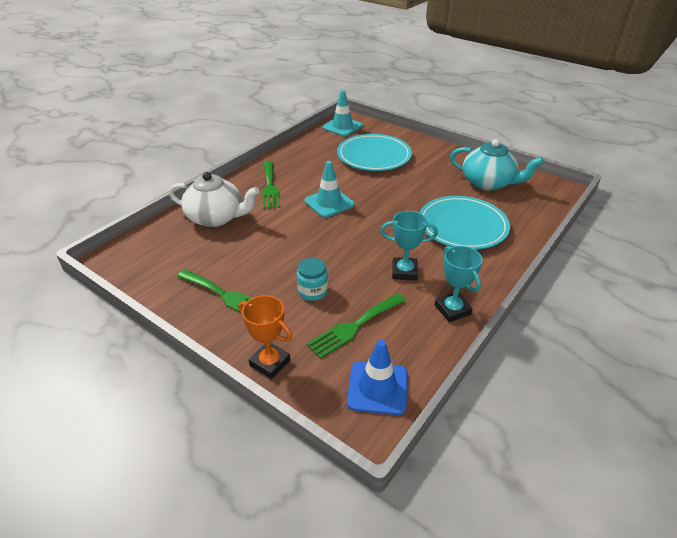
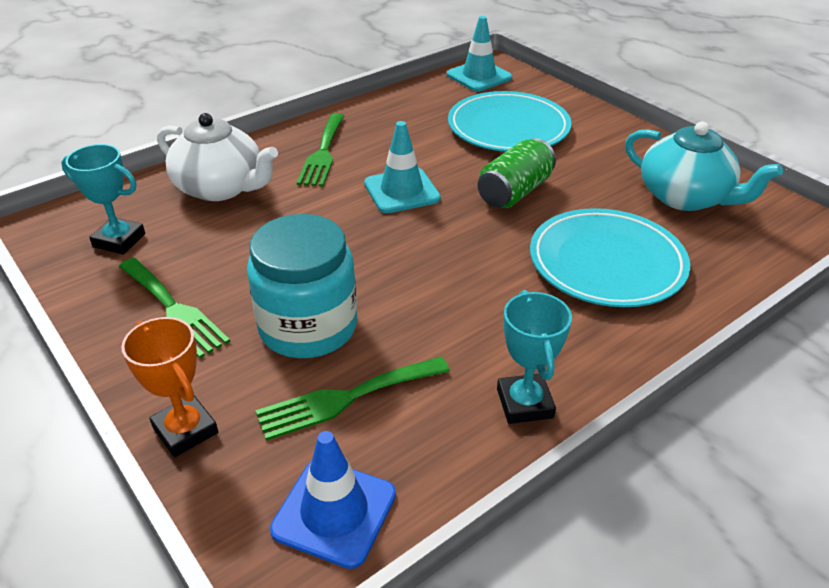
camera: 15 degrees right, 0 degrees up
turquoise jar [297,258,328,301] -> turquoise jar [247,214,357,358], size x1.97
turquoise trophy [380,211,438,281] -> turquoise trophy moved to [61,144,145,255]
none -> green can [478,138,556,208]

